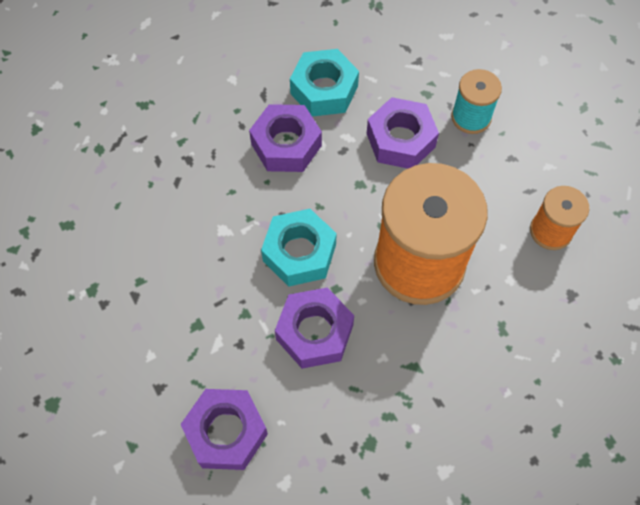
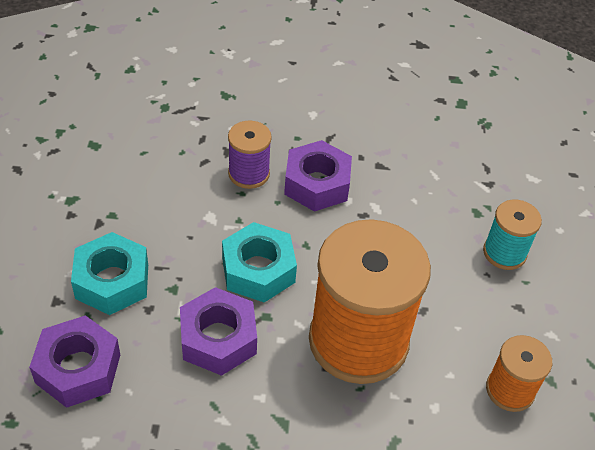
camera: 30 degrees right, 15 degrees down
turquoise nut [290,49,359,116] -> turquoise nut moved to [71,232,148,315]
purple nut [366,97,439,169] -> none
none -> purple spool [228,121,272,189]

